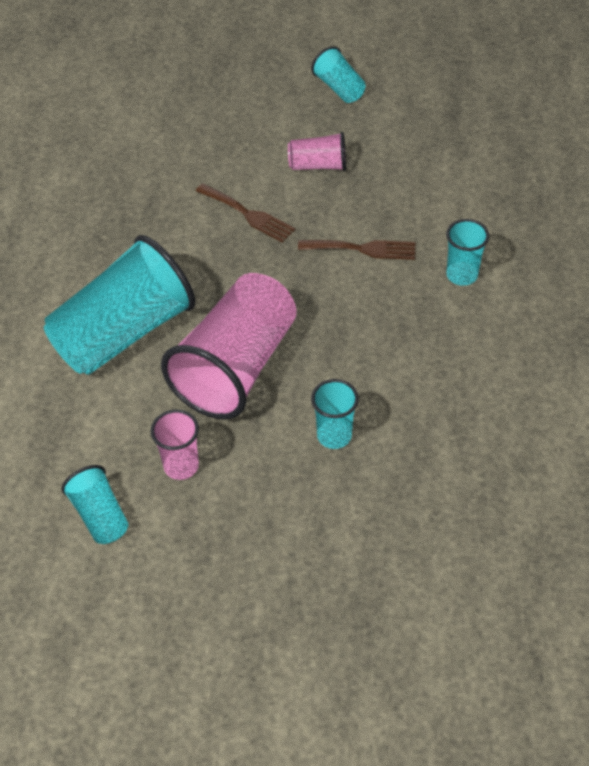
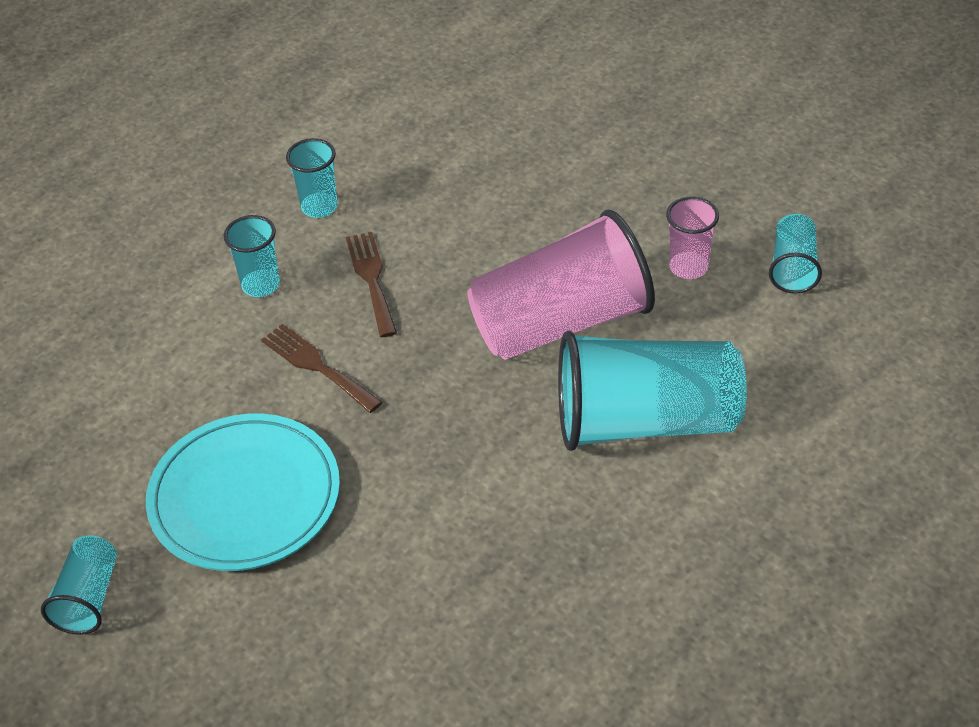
camera: 140 degrees left, 5 degrees down
brown fork [196,183,295,243] -> brown fork moved to [346,232,397,337]
pink cup [288,132,346,171] -> turquoise plate [146,414,340,571]
turquoise cup [311,379,359,449] -> turquoise cup moved to [286,138,338,218]

